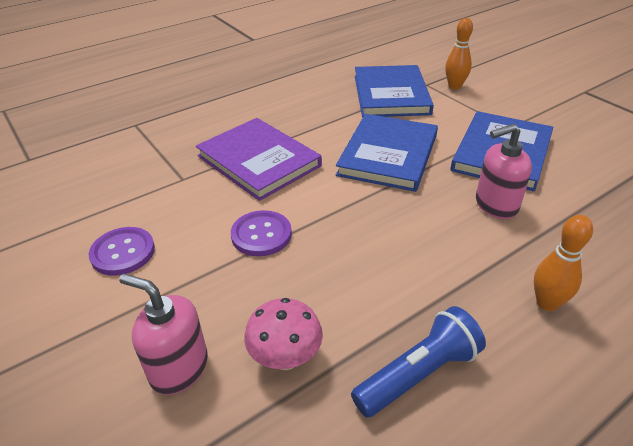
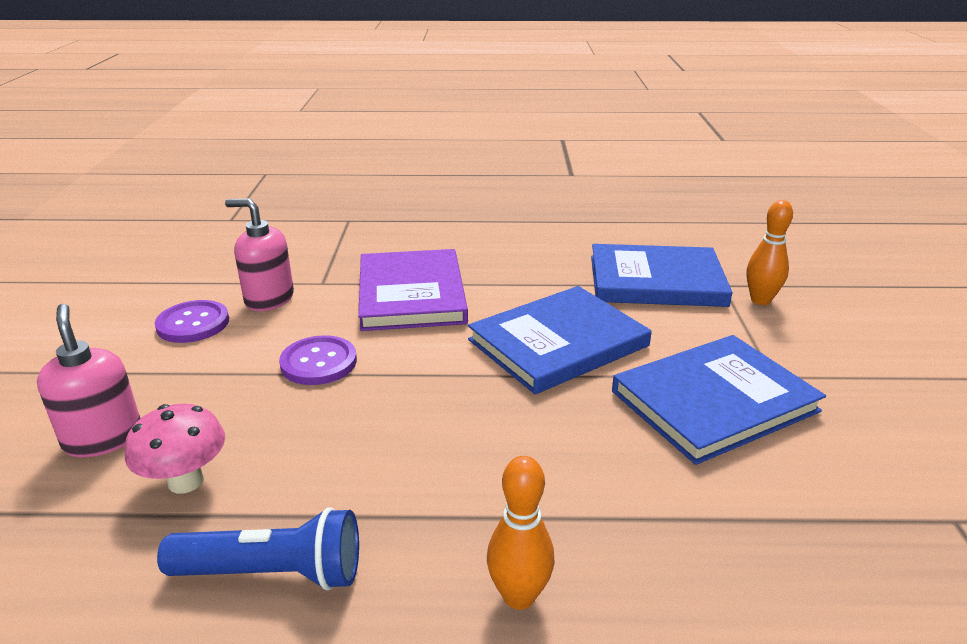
camera: 35 degrees right, 10 degrees down
blue book [355,65,434,117] -> blue book turned 60 degrees clockwise [591,244,733,307]
pink soap dispenser [476,124,532,219] -> pink soap dispenser moved to [225,198,294,311]

